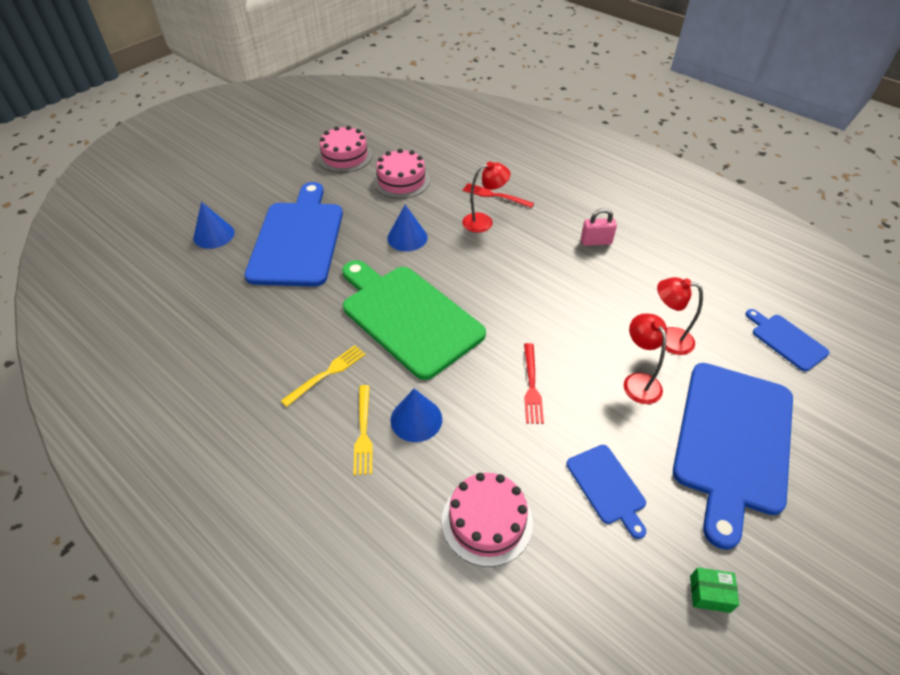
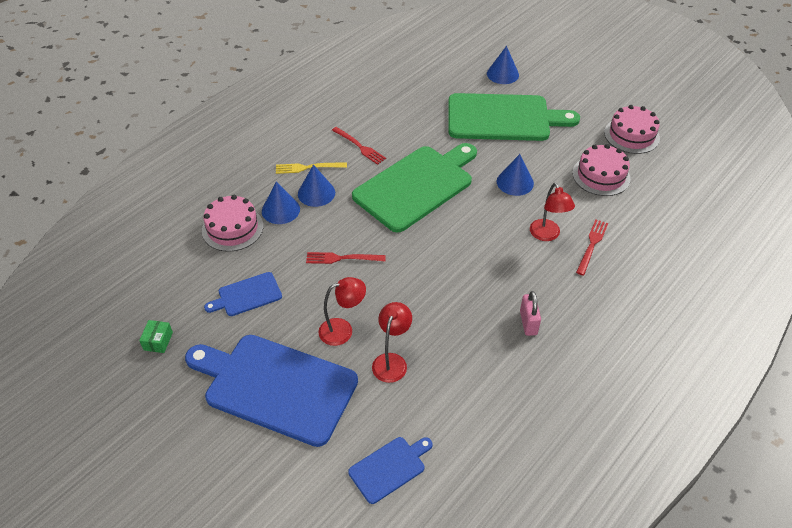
camera: 90 degrees right, 0 degrees up
blue cutting board [245,182,343,287] -> green cutting board [448,93,580,141]
yellow fork [281,345,366,407] -> red fork [332,127,386,165]
none -> blue cone [262,182,300,224]

